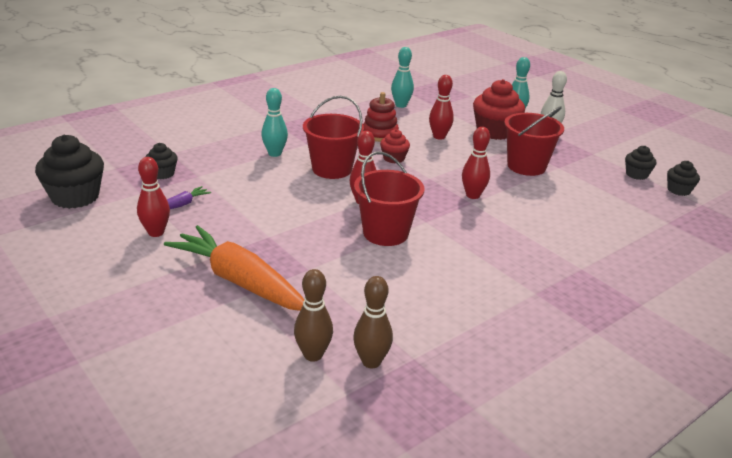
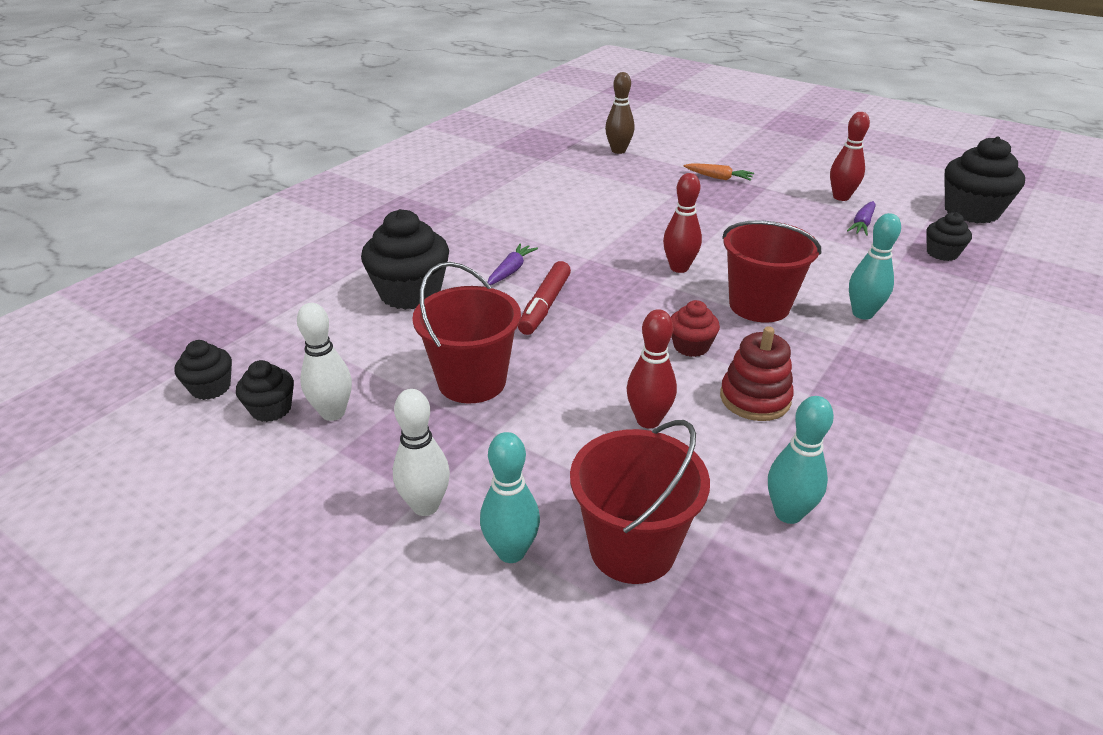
camera: 165 degrees right, 5 degrees up
orange carrot [164,225,304,311] -> orange carrot [684,163,754,181], size x0.42
brown bowling pin [353,276,393,368] -> none
red bucket [354,151,424,246] -> red bucket moved to [570,420,710,584]
red bowling pin [462,127,490,199] -> red marker [518,261,571,335]
red cupcake [473,79,525,140] -> none
none -> white bowling pin [297,303,352,421]
none -> black cupcake [361,209,449,310]
none -> purple carrot [487,243,538,285]

